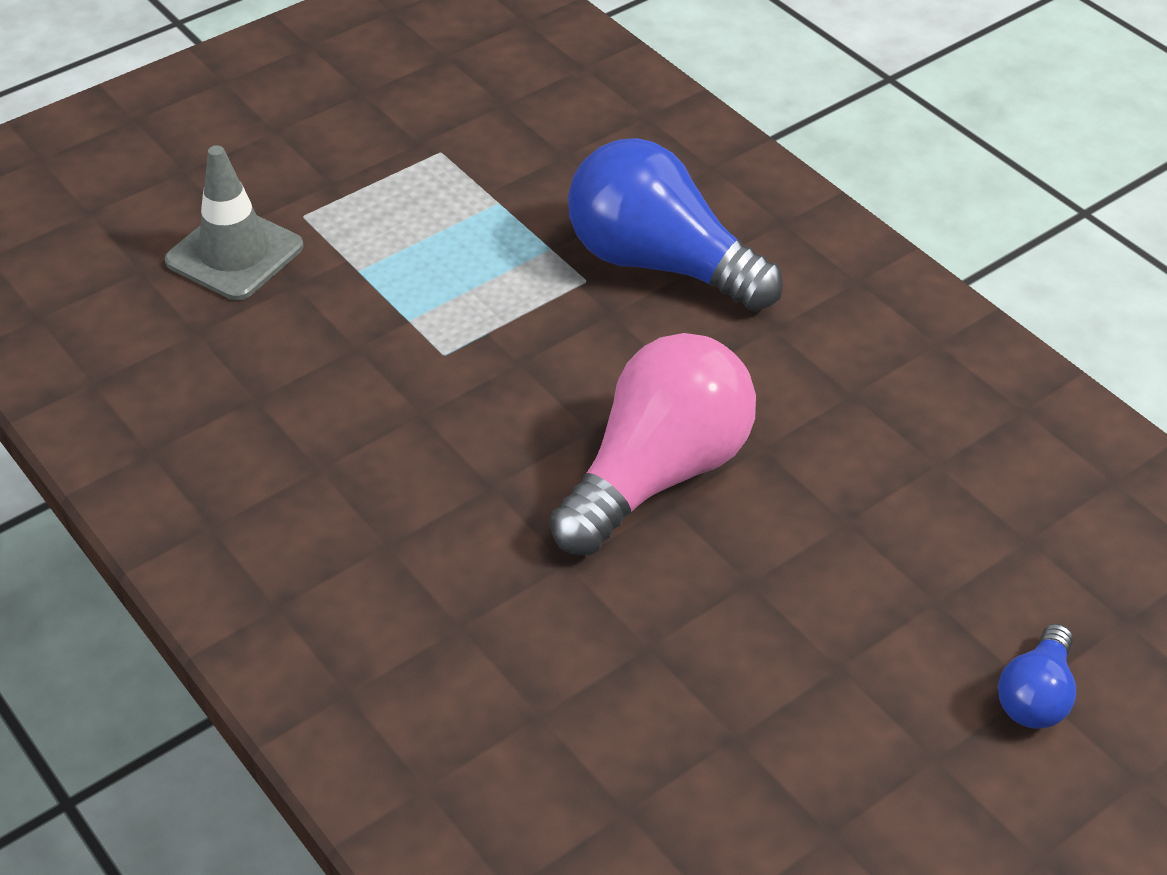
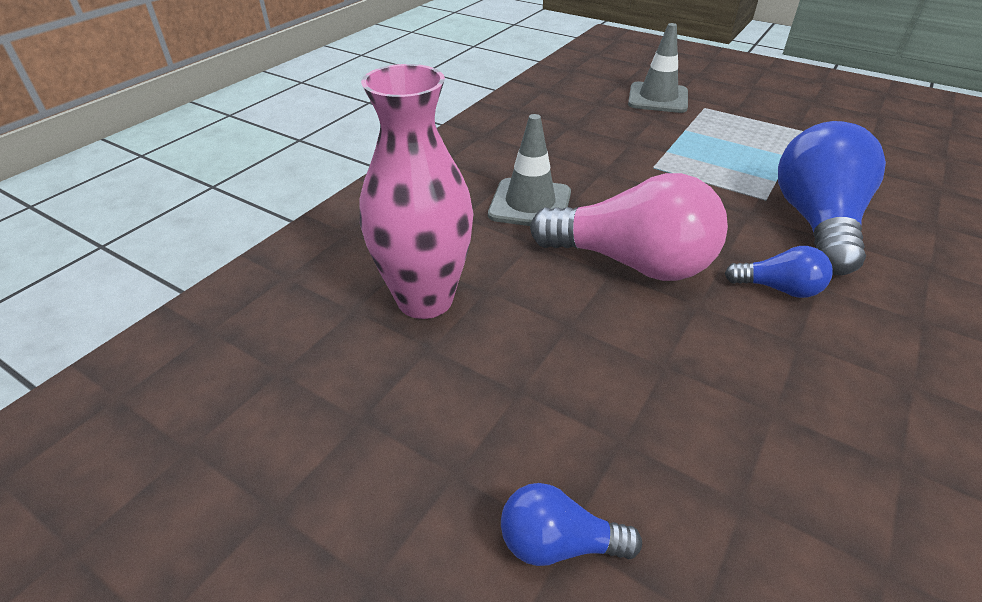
camera: 70 degrees right, 5 degrees down
none -> pink vase [360,64,474,319]
none -> grey traffic cone [488,114,571,226]
none -> blue light bulb [725,246,833,298]

